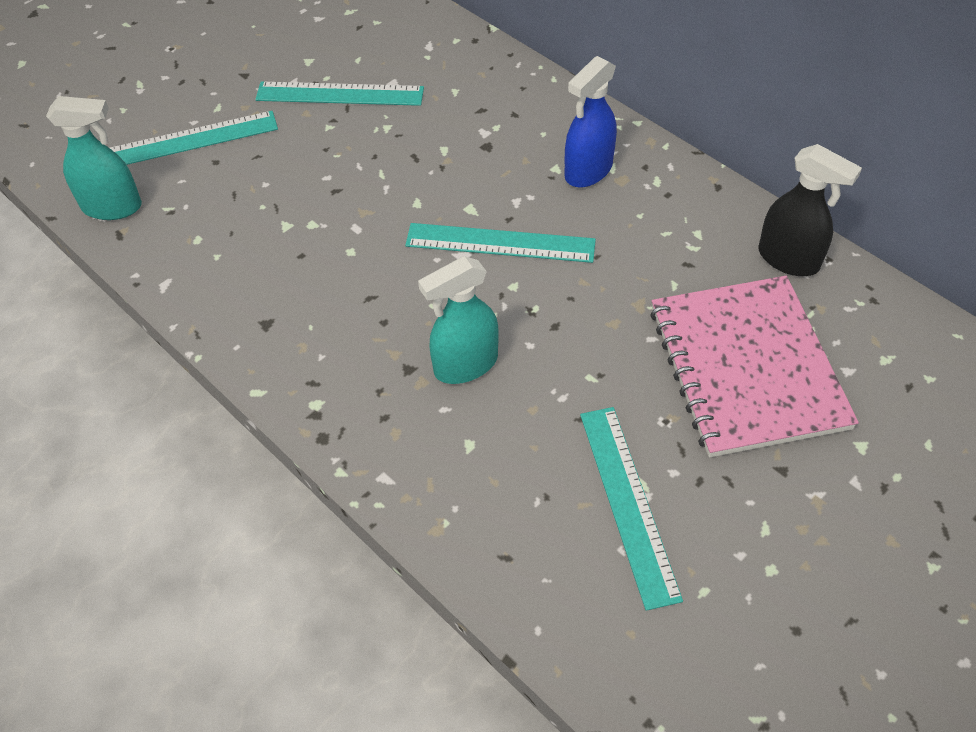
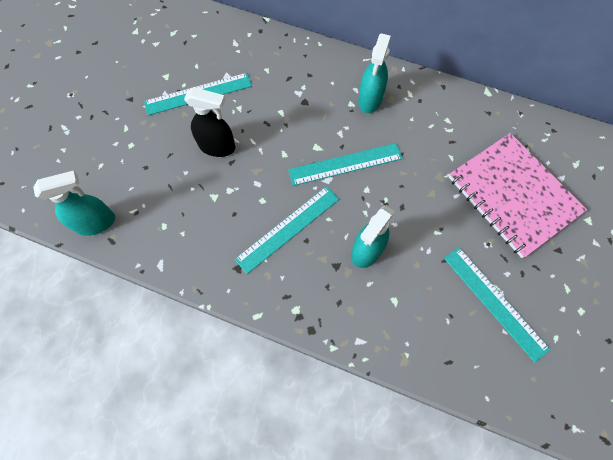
camera: 25 degrees left, 15 degrees up
turquoise ruler [110,111,278,165] -> turquoise ruler moved to [234,186,339,274]
blue spray bottle [565,56,617,188] -> turquoise spray bottle [358,33,391,113]
black spray bottle [759,144,862,276] -> black spray bottle moved to [184,87,235,157]

